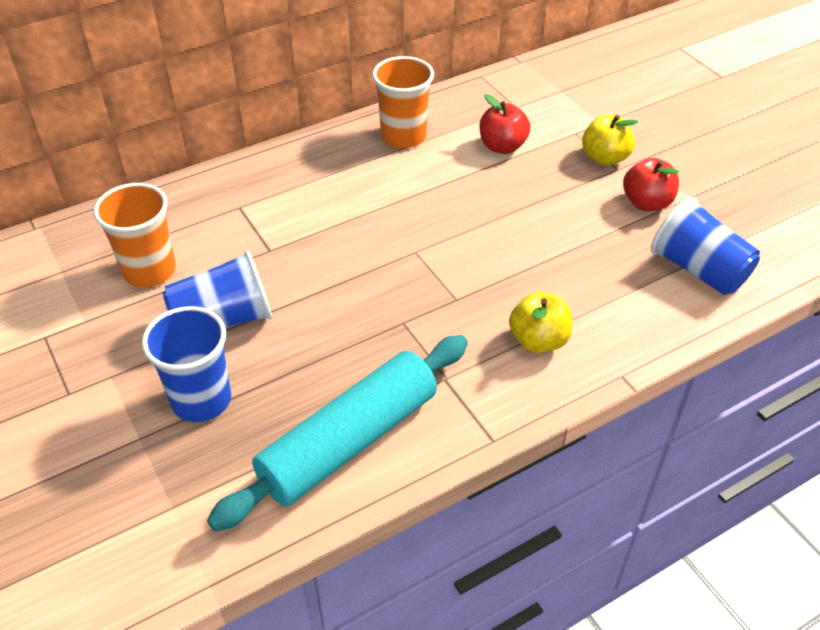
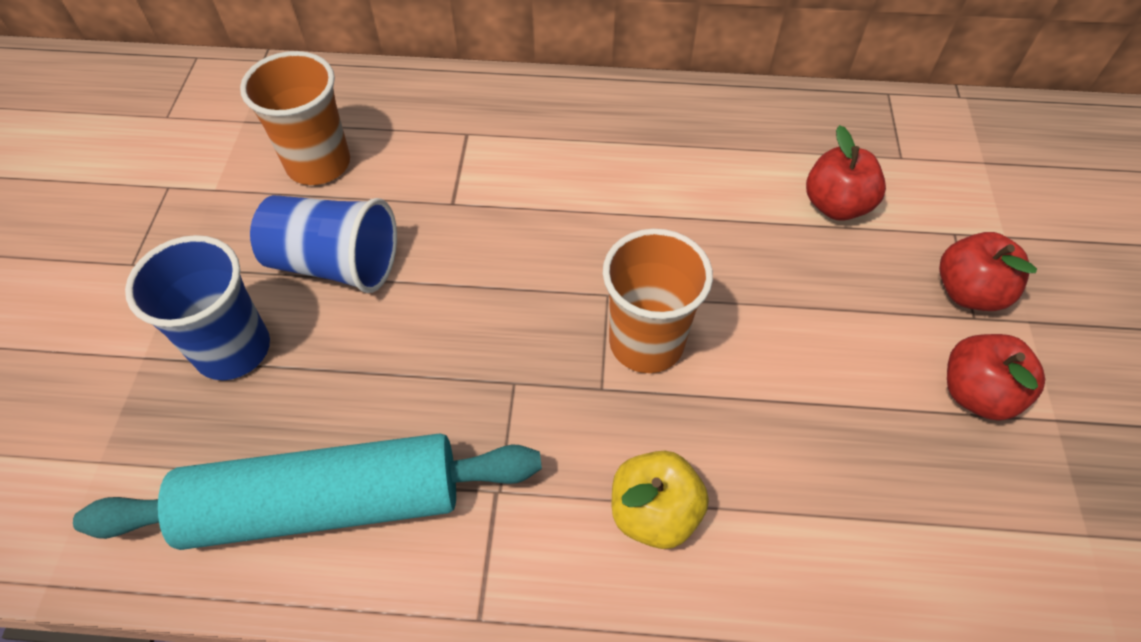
camera: 35 degrees right, 10 degrees up
orange cup [372,56,434,148] -> orange cup moved to [603,229,713,373]
yellow apple [582,114,638,166] -> red apple [939,232,1037,311]
blue cup [651,197,760,295] -> none

